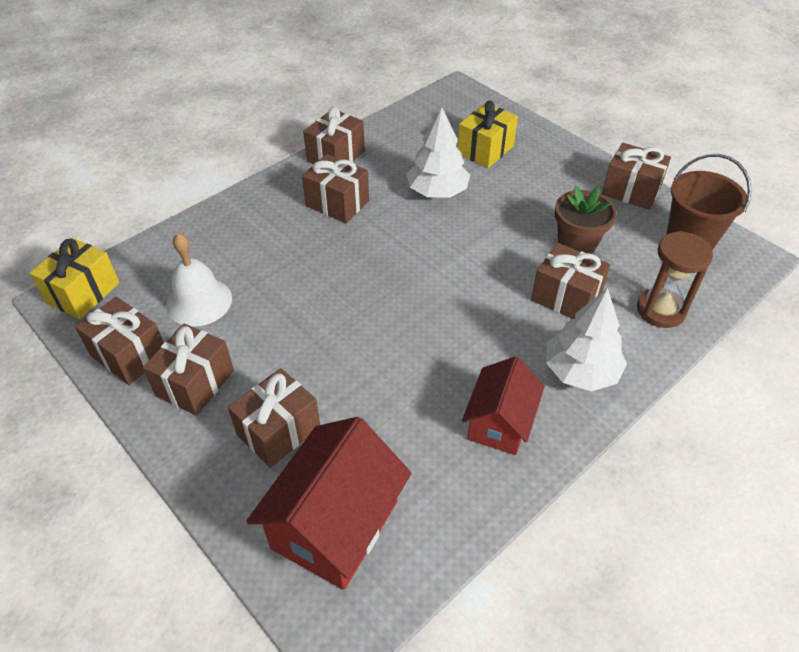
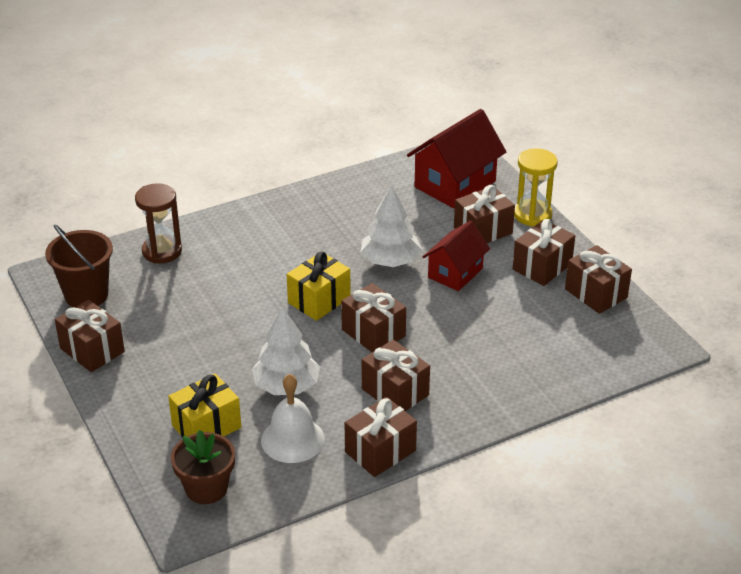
camera: 165 degrees left, 10 degrees down
yellow gift [30,238,119,319] -> yellow gift moved to [287,252,351,321]
white bell [166,233,232,327] -> white bell moved to [261,374,324,463]
red house [462,356,544,455] -> red house moved to [423,221,490,291]
brown gift [531,243,610,319] -> brown gift moved to [341,283,406,352]
white tree [546,288,627,391] -> white tree moved to [360,184,422,267]
brown flower pot [555,186,617,254] -> brown flower pot moved to [171,430,235,504]
none -> yellow hourglass [514,148,558,226]

